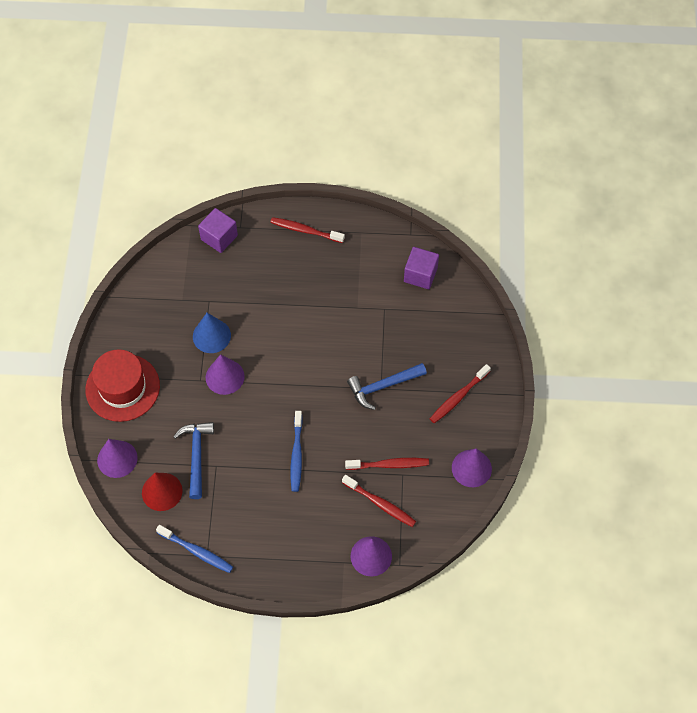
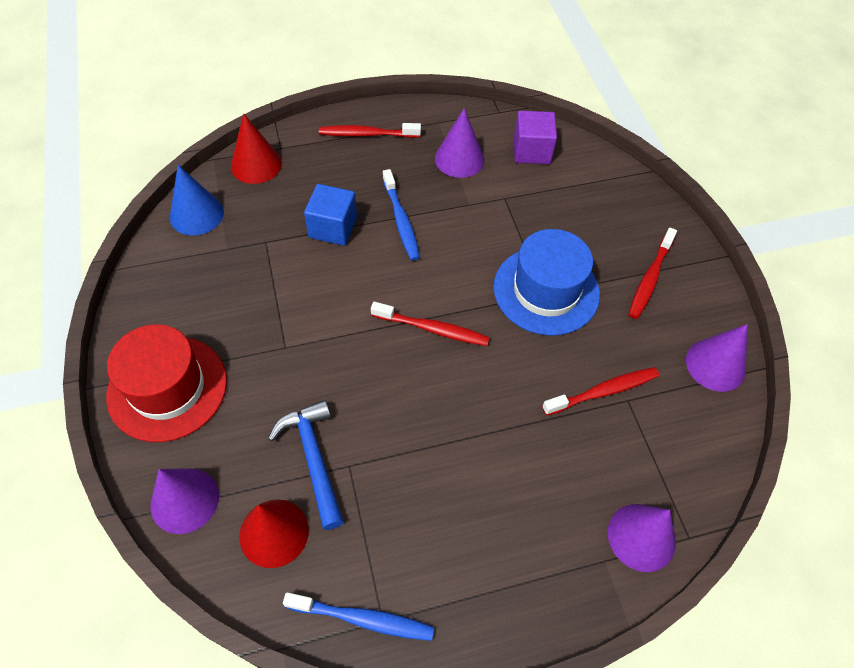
camera: 20 degrees left, 5 degrees down
blue cone [193,313,231,353] -> blue cone moved to [170,165,224,236]
purple cube [198,208,238,253] -> red cone [231,113,282,184]
purple cone [206,354,245,395] -> purple cone moved to [435,108,484,178]
blue toothbrush [291,411,303,492] -> blue toothbrush moved to [383,169,420,261]
red toothbrush [342,475,416,527] -> red toothbrush moved to [371,302,490,346]
blue hammer [347,363,427,410] -> blue hat [493,229,600,336]
none -> blue cube [304,184,357,246]

